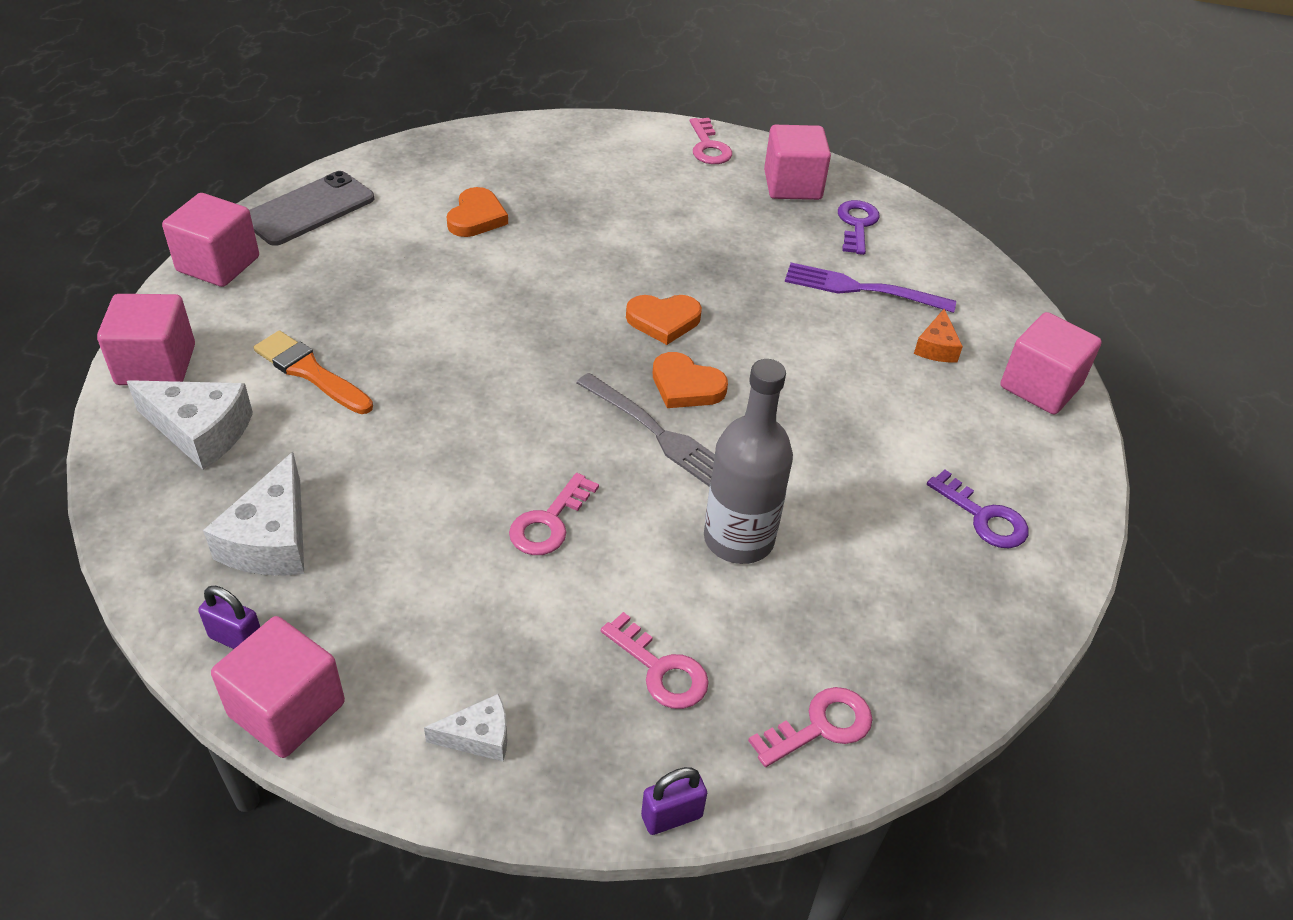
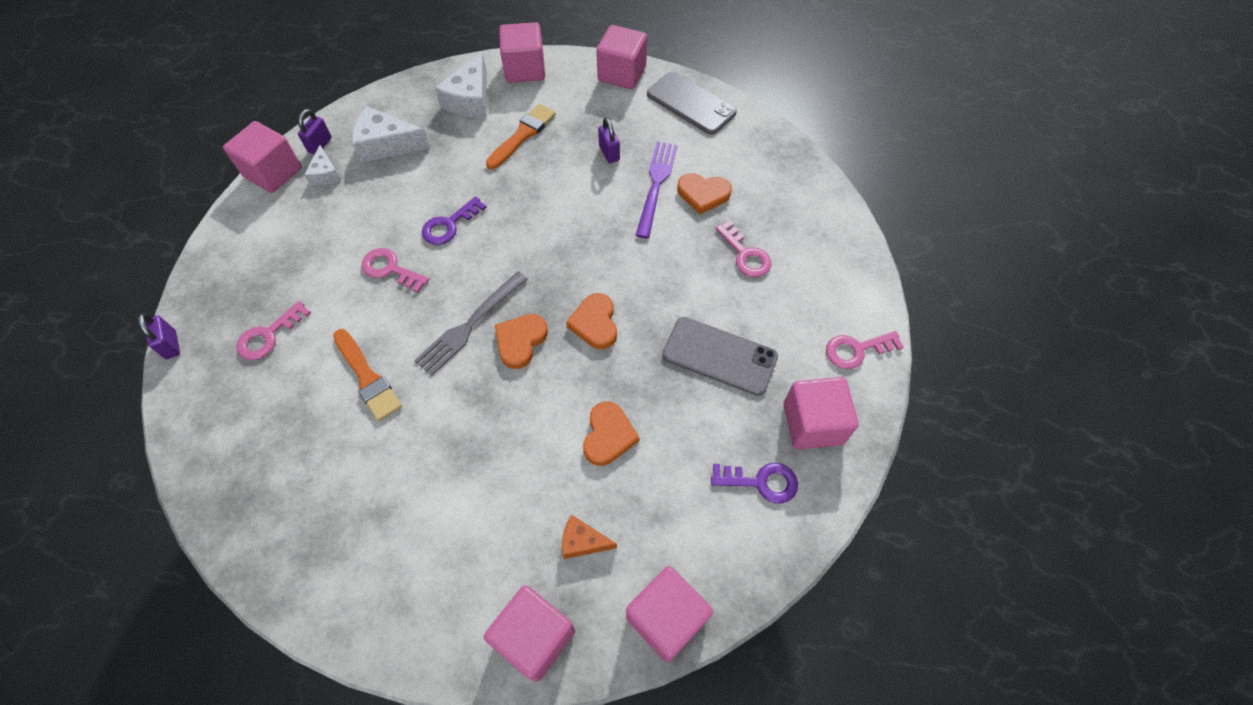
camera: 90 degrees right, 15 degrees up
white cheese [424,693,507,761] -> white cheese moved to [304,145,341,185]
grey bottle [704,359,793,564] -> orange brush [333,329,402,421]
pink key [748,687,873,767] -> pink key moved to [716,220,772,277]
purple fork [785,263,956,313] -> purple fork moved to [635,142,678,239]
purple key [927,469,1028,548] -> purple key moved to [422,196,487,245]
none -> orange heart [583,402,639,466]
none -> purple padlock [598,117,620,163]
none -> pink cube [626,566,713,662]
none -> grey phone [662,317,778,396]

